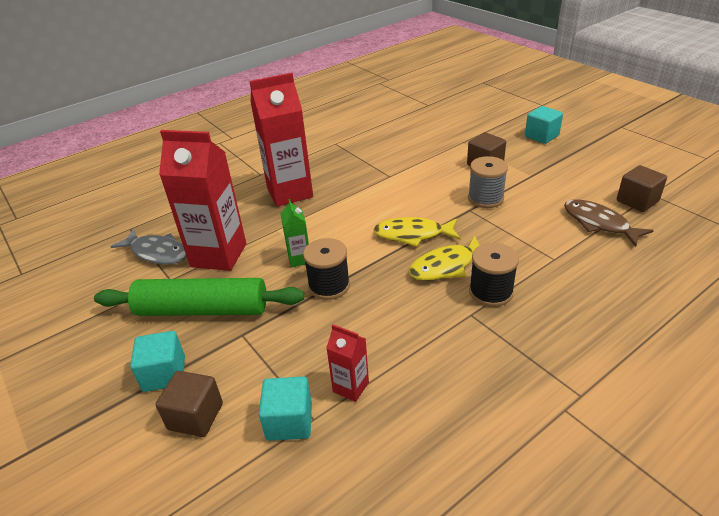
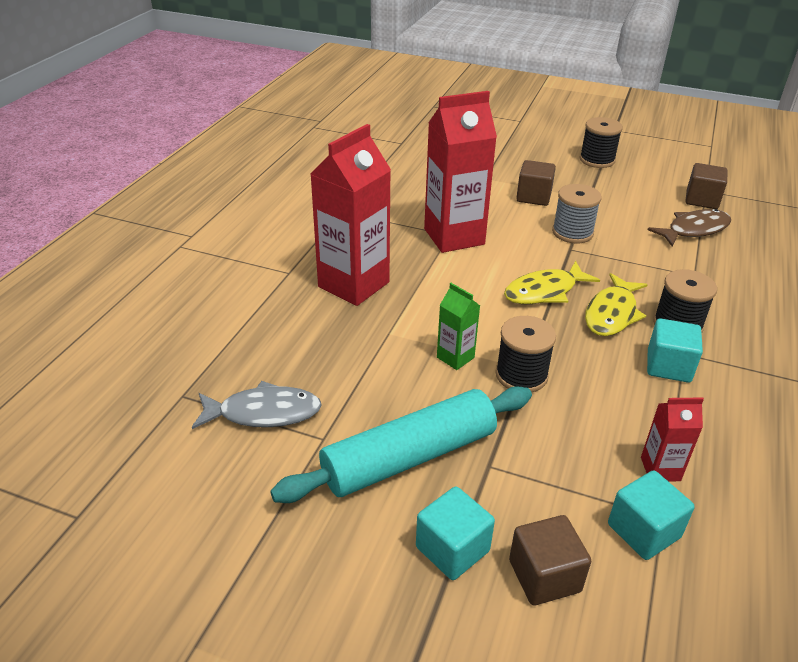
camera: 35 degrees left, 0 degrees up
green rolling pin [94,278,305,316] -> turquoise rolling pin [270,386,532,503]
red carton [159,130,246,271] -> red carton moved to [424,91,497,253]
turquoise cube [525,106,563,144] -> turquoise cube moved to [647,319,703,383]
brown fish [564,199,654,247] -> brown fish turned 135 degrees clockwise [648,209,731,247]
none -> black spool [579,117,623,168]

